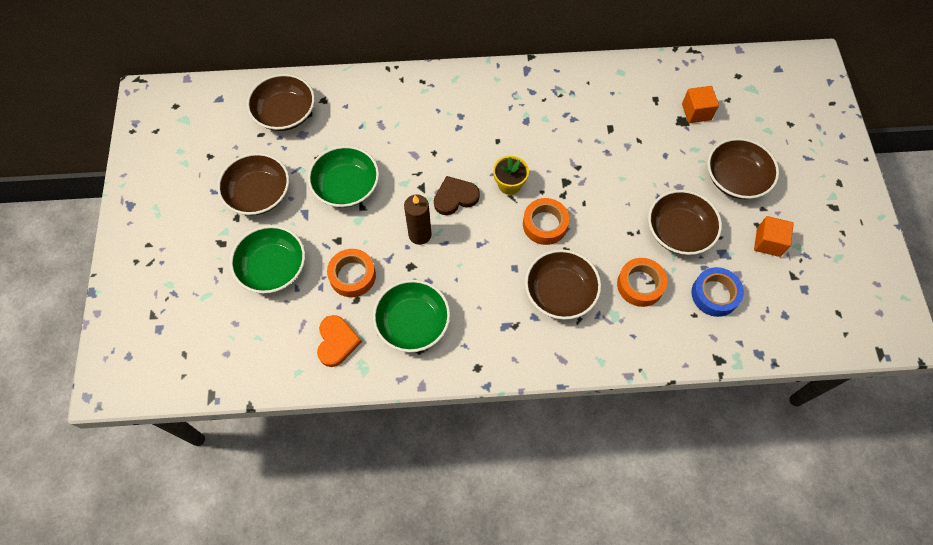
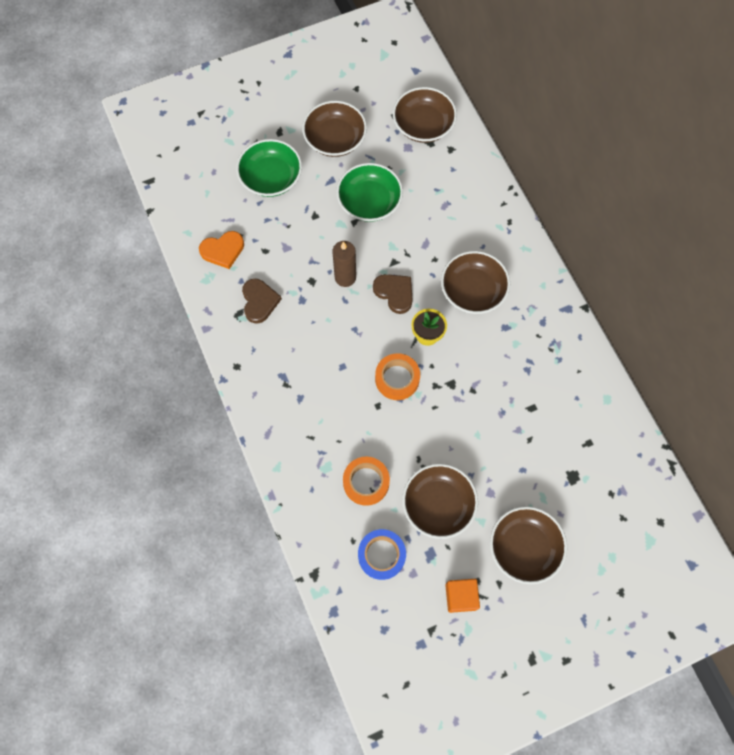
camera: 70 degrees right, 5 degrees up
orange tape [327,249,376,297] -> none
green bowl [373,280,450,352] -> brown heart [242,278,282,323]
brown bowl [525,249,601,320] -> brown bowl moved to [441,251,510,314]
orange cube [682,86,719,123] -> none

